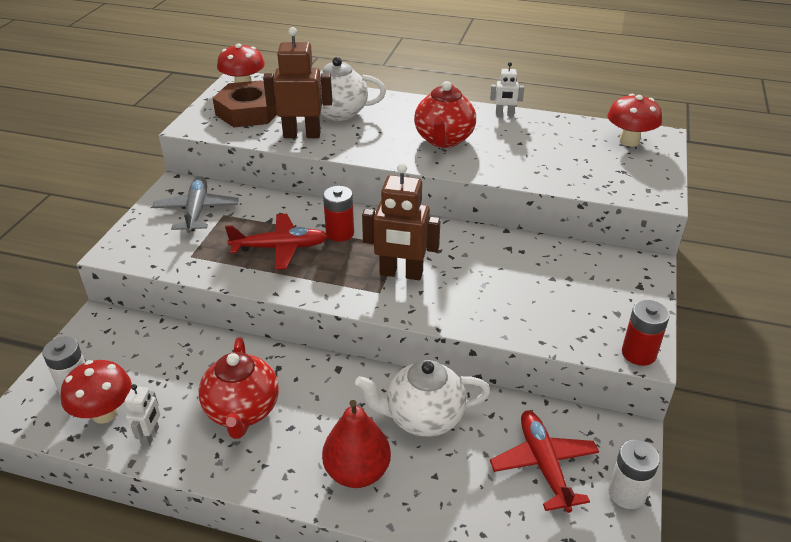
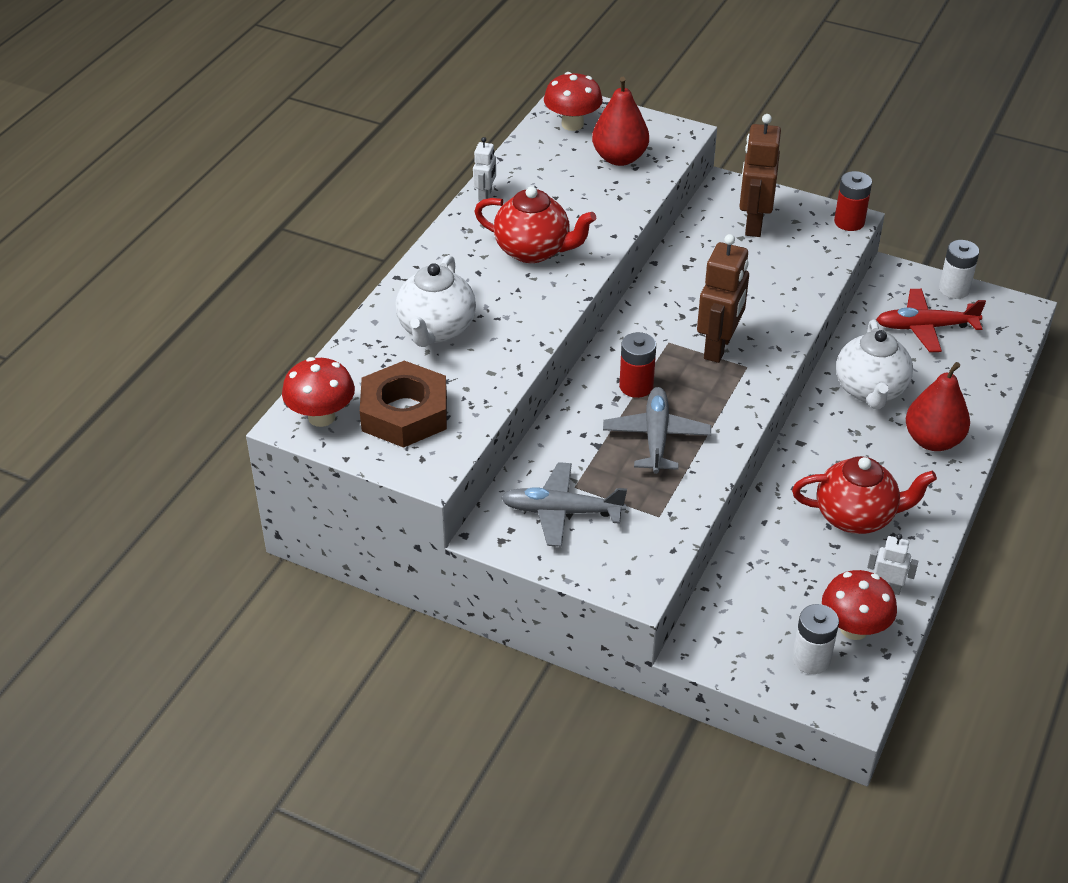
camera: 80 degrees left, 5 degrees up
red plane [225,214,328,270] -> grey plane [603,387,711,474]
brown robot [263,27,332,138] -> brown robot moved to [739,114,781,237]
none -> red pear [592,77,649,166]

